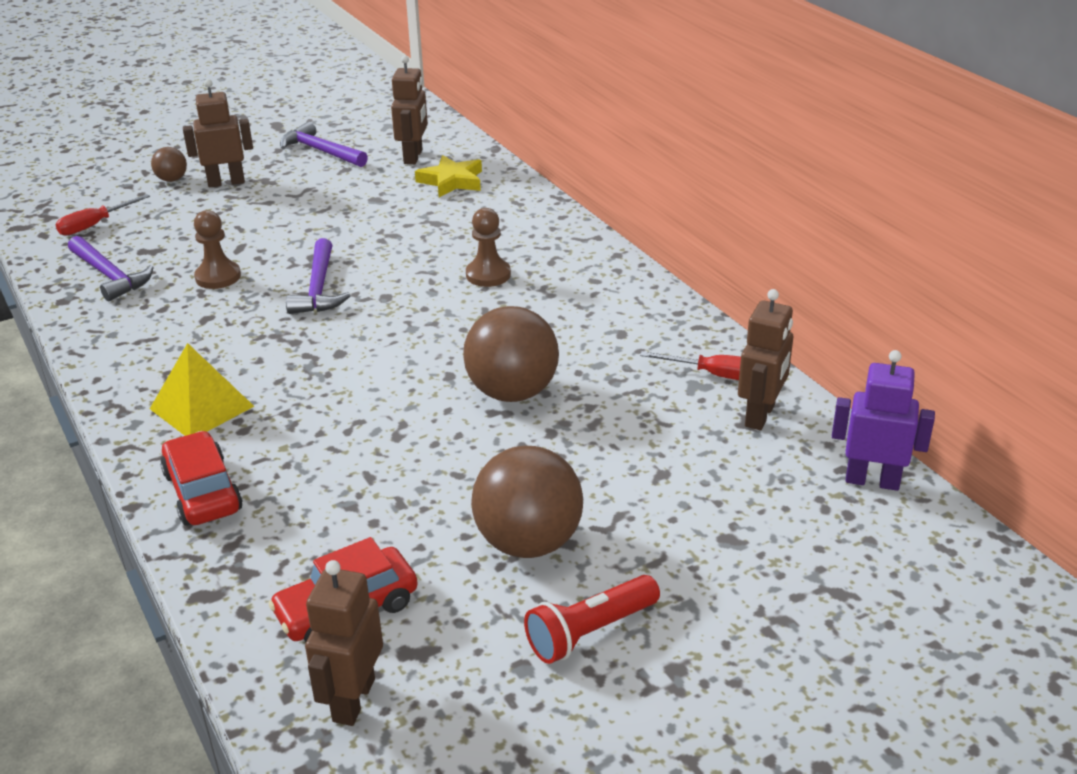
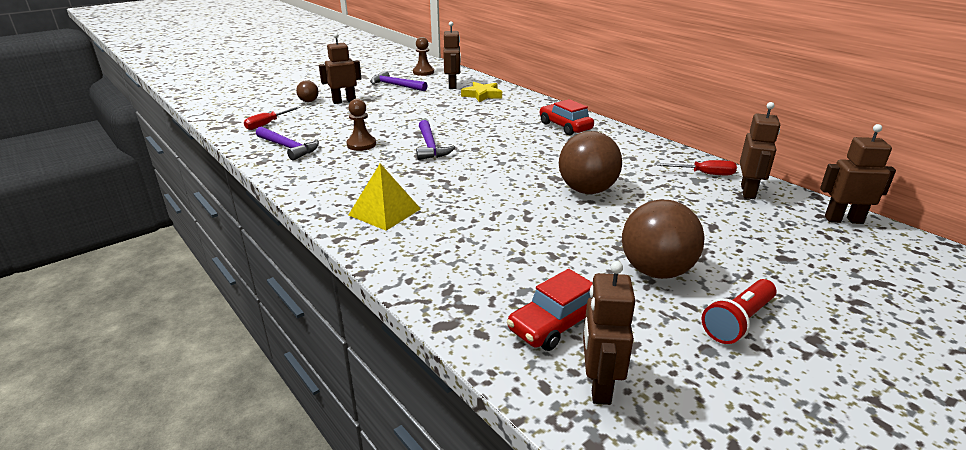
camera: 10 degrees left, 5 degrees down
red car [160,431,243,526] -> red car moved to [539,99,594,135]
brown pawn [466,208,511,287] -> brown pawn moved to [413,37,434,76]
purple robot [832,350,935,491] -> brown robot [820,124,896,224]

